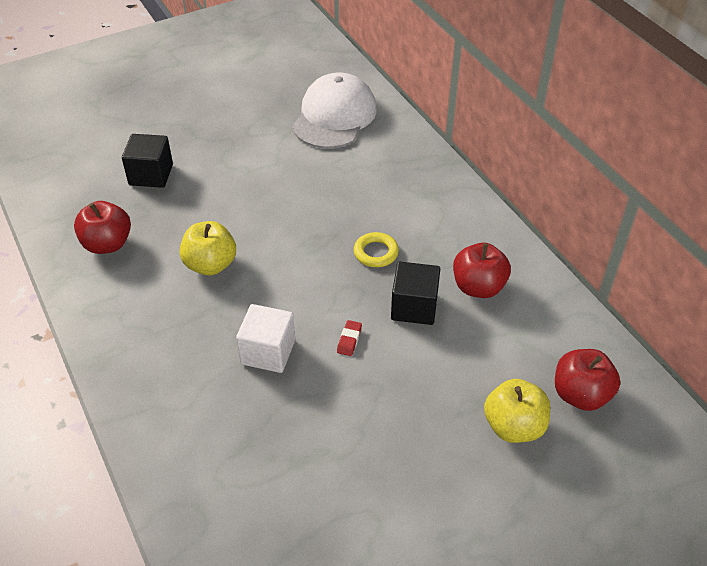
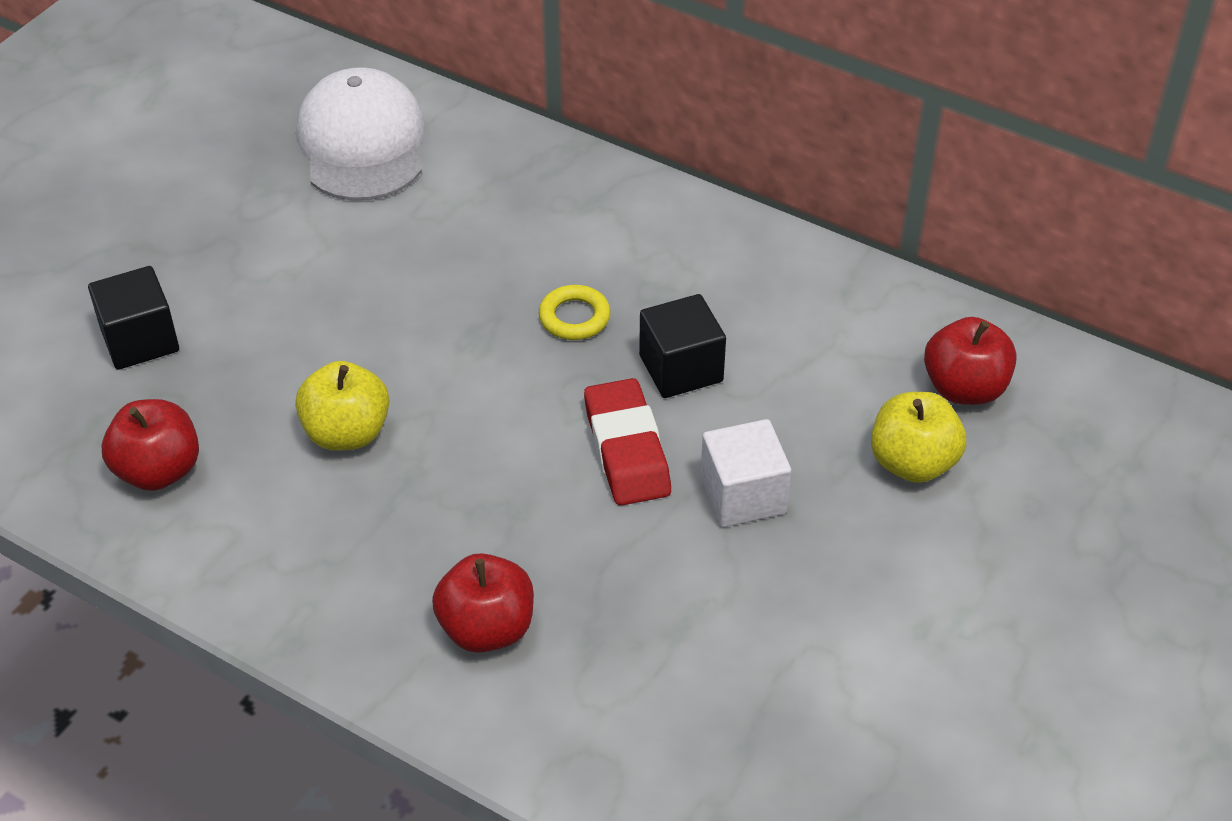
camera: 30 degrees left, 0 degrees up
white cube [236,304,295,373] -> white cube moved to [700,419,791,527]
red eraser [337,320,362,356] -> red eraser [584,378,671,506], size x2.33
red apple [453,243,511,298] -> red apple moved to [432,553,534,653]

